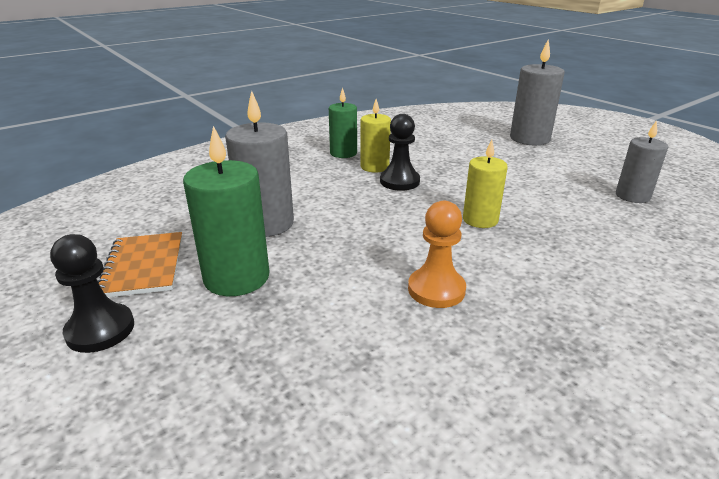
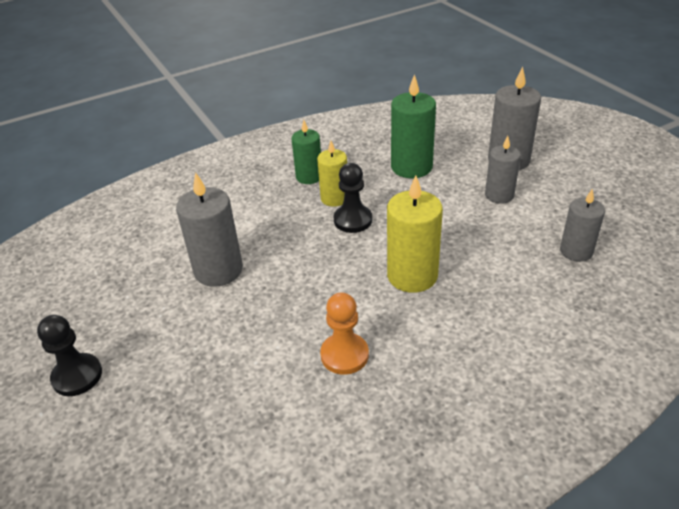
camera: 10 degrees right, 10 degrees up
orange notebook [98,232,182,297] -> none
green candle [183,126,270,296] -> green candle moved to [391,74,436,178]
yellow candle [463,140,508,228] -> yellow candle [387,175,443,293], size x1.54
none -> grey candle [485,136,521,204]

